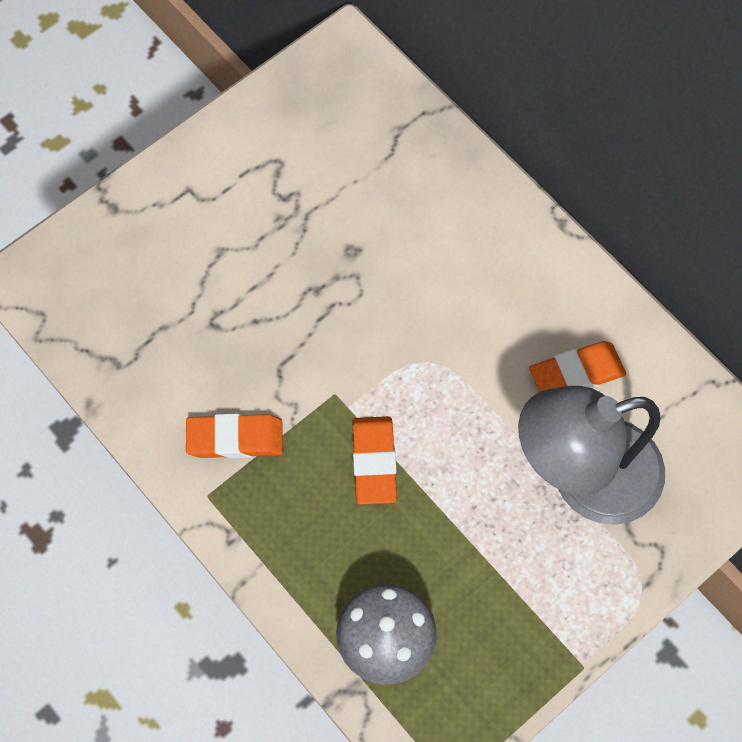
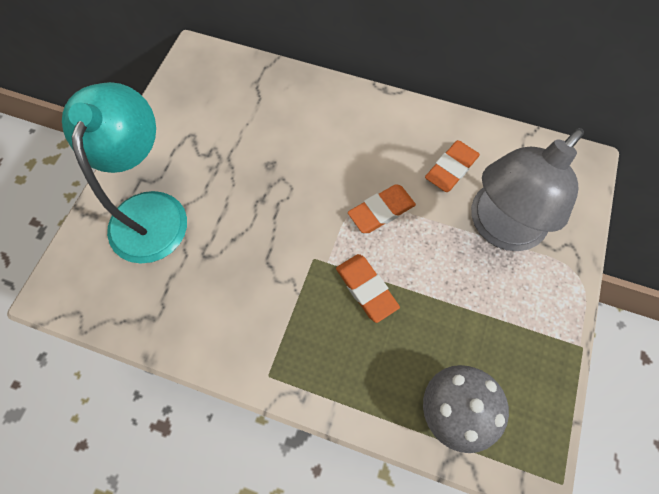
camera: 30 degrees left, 0 degrees up
orange eraser [186,413,283,458] -> orange eraser moved to [348,184,416,233]
none -> turquoise lamp [62,82,187,264]

